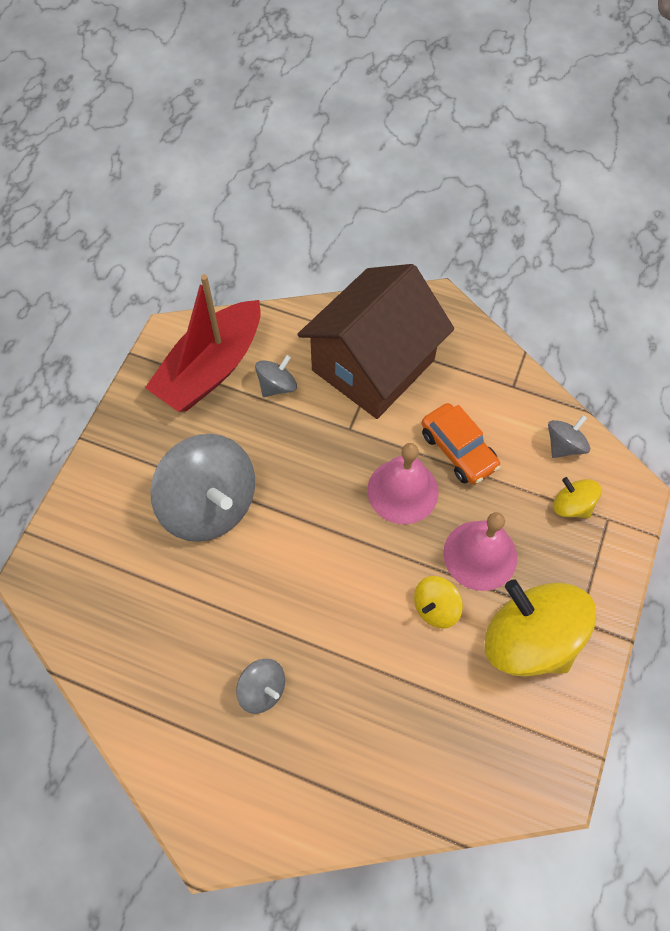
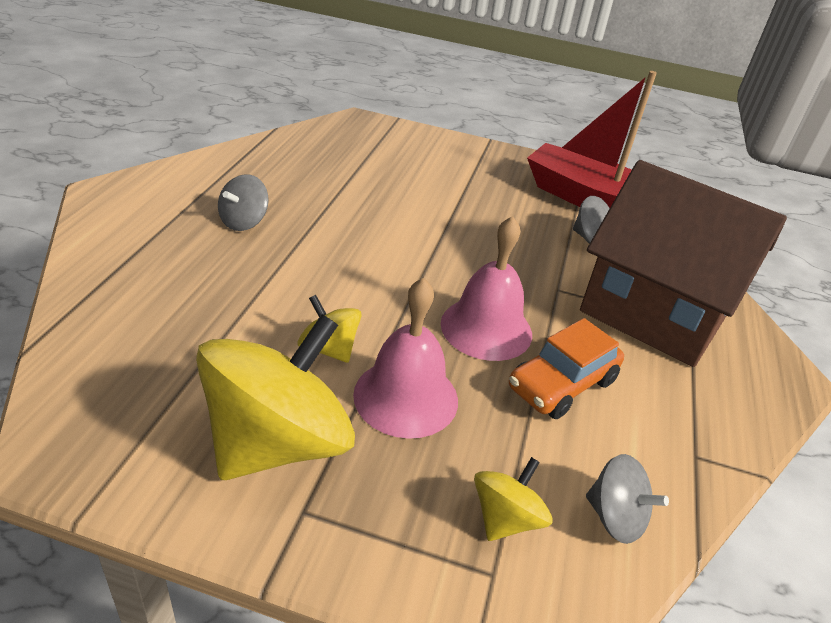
camera: 80 degrees right, 25 degrees down
grey spinning top [151,434,255,542] -> none

